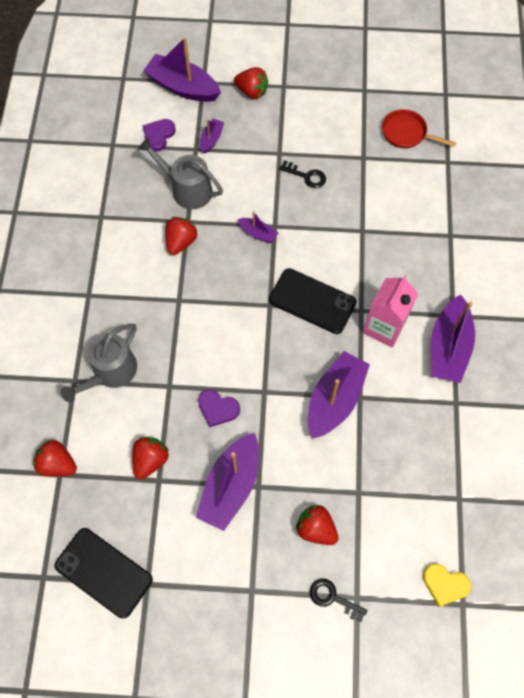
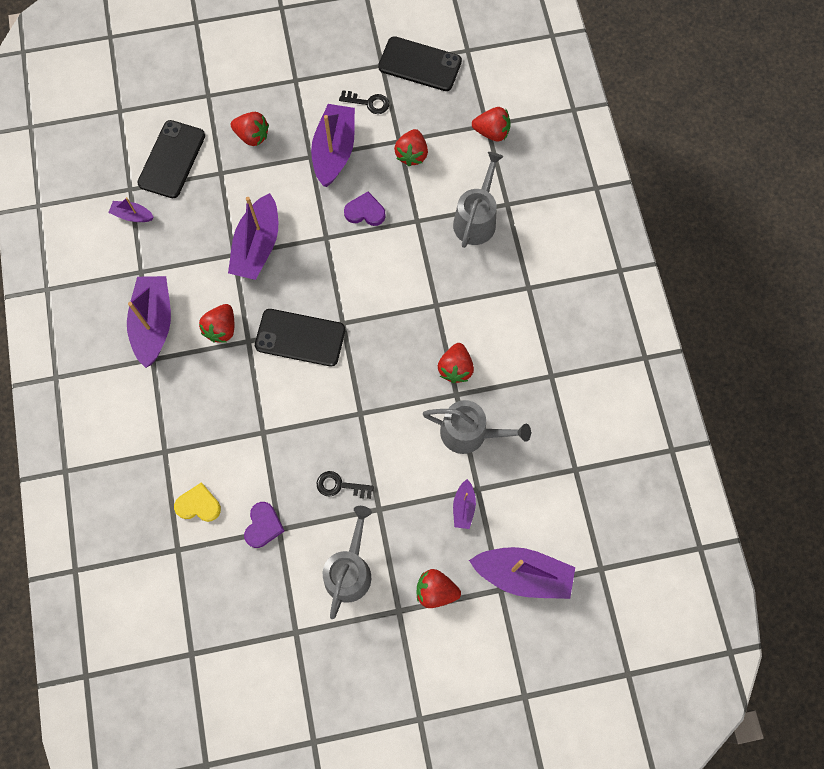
camera: 165 degrees right, 5 degrees up
purple heart [143,119,176,152] -> purple heart moved to [244,502,285,548]
purple boat [238,211,278,243] -> purple boat moved to [108,197,154,222]
black key [309,578,367,623] -> black key moved to [339,90,389,114]
pink carton [363,275,418,347] -> red strawberry [199,304,234,343]
red pan [382,109,456,148] -> none
yellow heart [423,563,471,607] -> yellow heart moved to [174,483,221,522]
none -> black phone [137,120,205,198]
none -> grey watering can [323,506,372,619]

